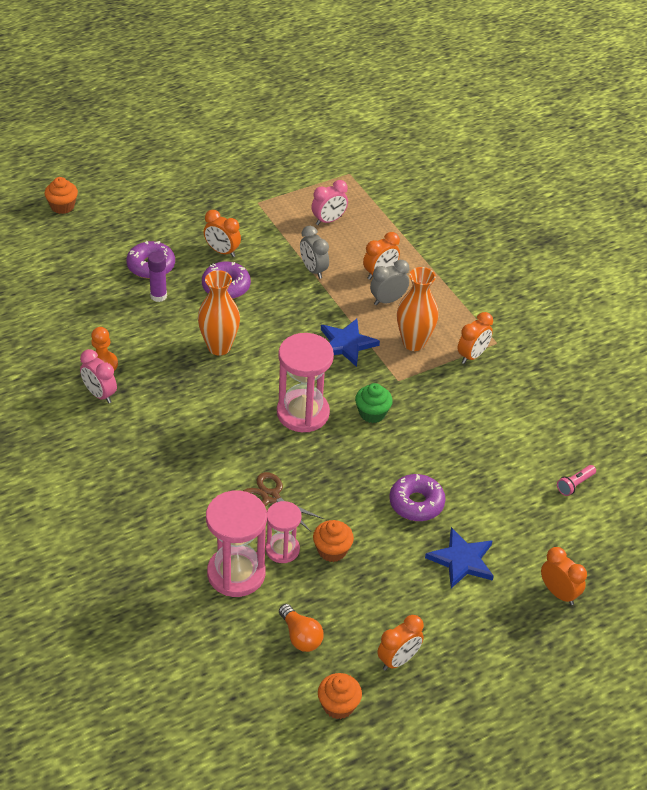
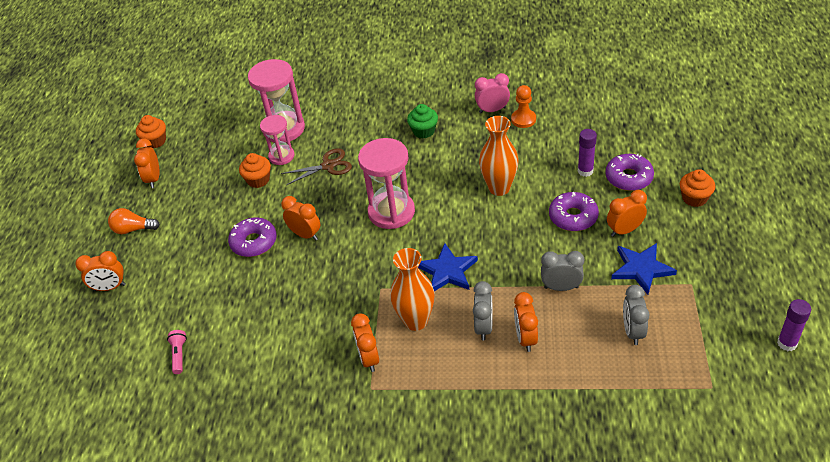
camera: 130 degrees right, 0 degrees up
orange cupcake [44,177,78,214] -> orange cupcake moved to [680,169,715,207]
orange light bulb [279,604,324,652] -> orange light bulb moved to [108,208,160,234]
pink clock [311,180,348,225] -> grey clock [623,285,650,345]
green cupcake [355,383,393,423] -> green cupcake moved to [407,104,438,139]
blue star [425,527,494,588] -> blue star moved to [611,243,677,295]
none -> orange clock [281,196,320,241]
none -> purple glue stick [777,299,811,351]

